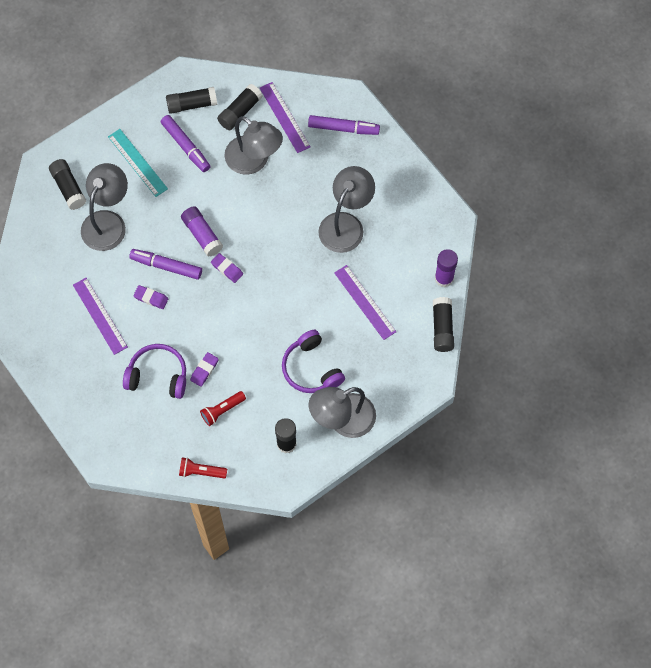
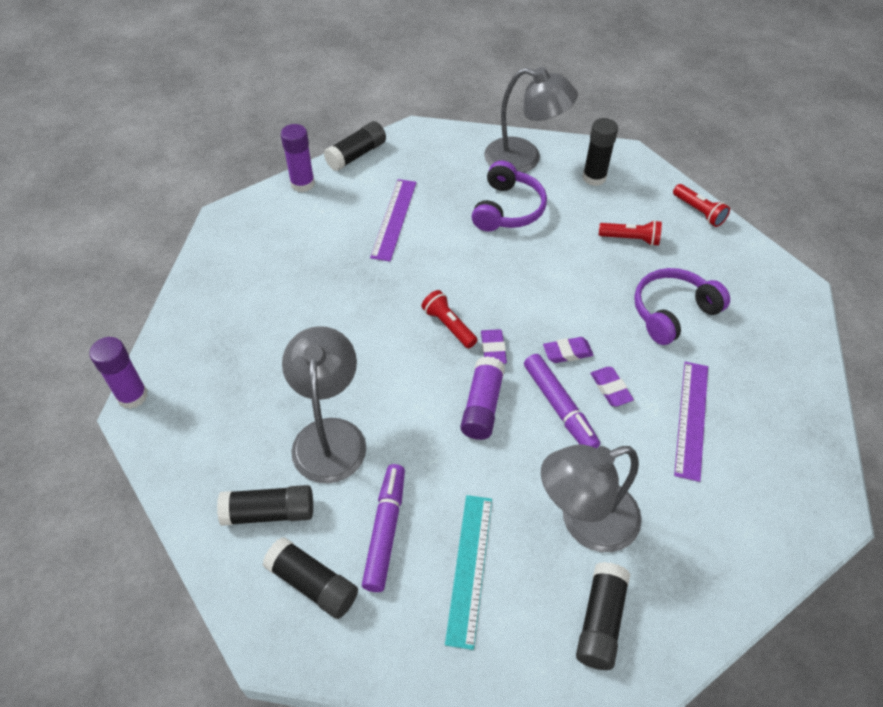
camera: 135 degrees left, 15 degrees down
purple headphones [123,344,186,399] -> purple headphones turned 90 degrees clockwise [634,268,730,345]
purple eraser [190,352,219,387] -> purple eraser moved to [543,337,593,363]
purple ruler [260,82,311,153] -> none
purple marker [308,115,380,135] -> none
grey lamp [318,166,375,253] -> none
none -> purple glue stick [89,337,148,409]
none -> red flashlight [421,290,478,348]

